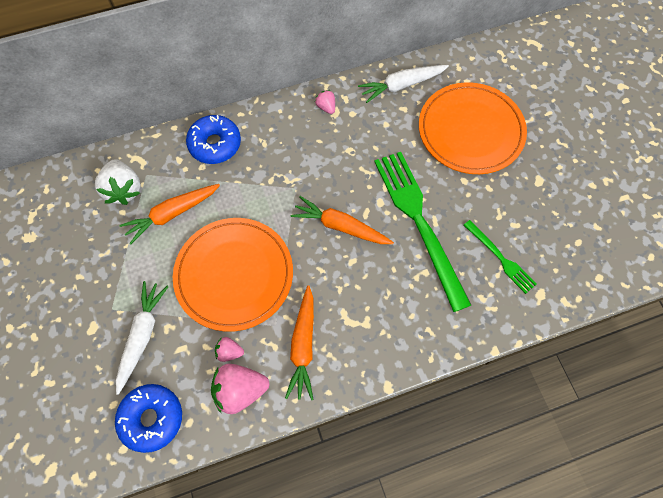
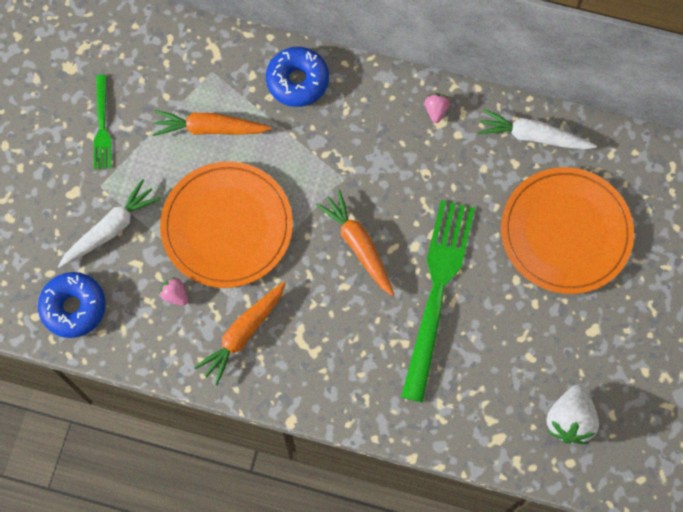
camera: 35 degrees right, 5 degrees up
white strawberry [95,159,141,205] -> white strawberry moved to [546,385,599,444]
pink strawberry [211,364,269,414] -> none
green fork [464,220,537,294] -> green fork moved to [94,75,112,169]

